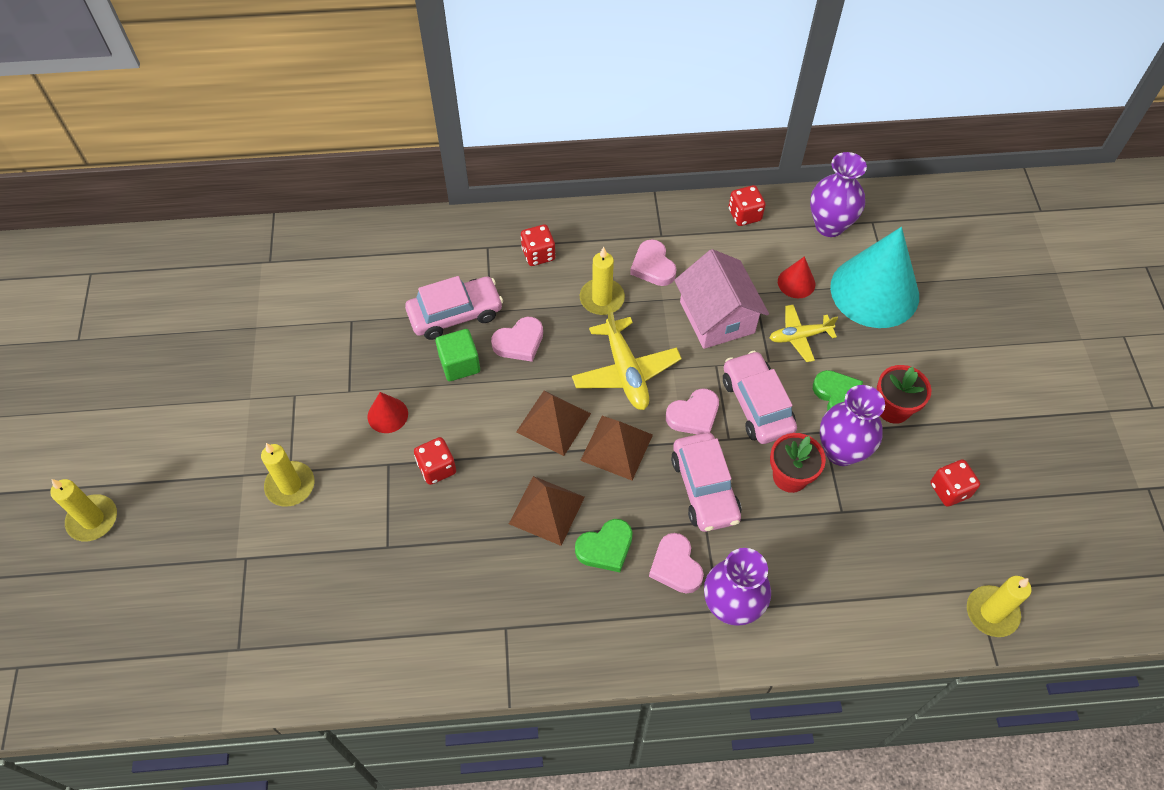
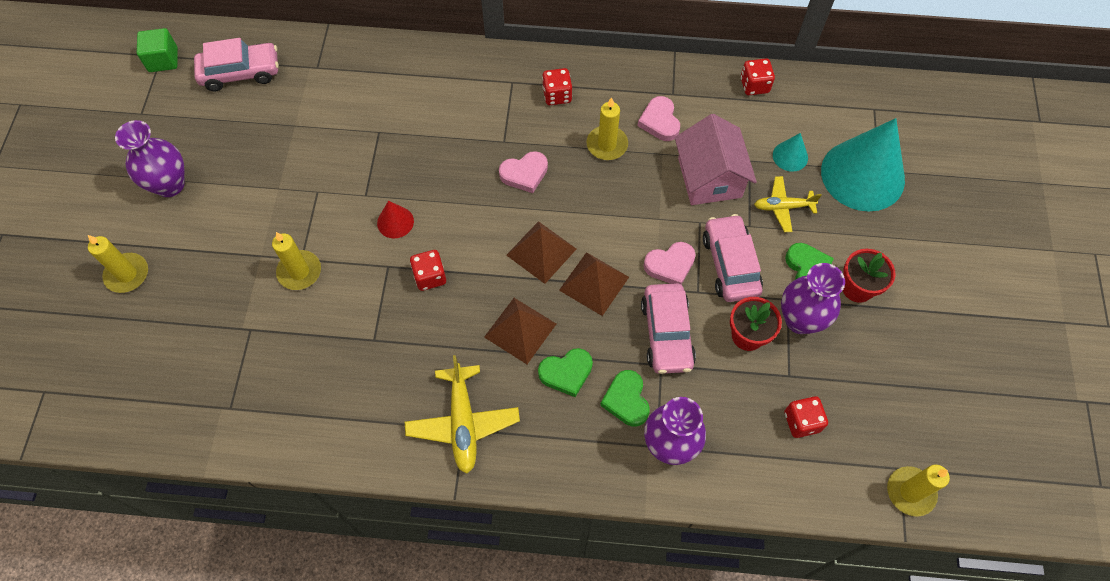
camera: 10 degrees right, 5 degrees up
pink car [405,276,503,340] -> pink car moved to [194,38,279,91]
green cube [435,329,480,381] -> green cube moved to [137,28,178,72]
yellow plane [572,306,682,410] -> yellow plane moved to [405,355,520,474]
pink heart [649,533,704,594] -> green heart [600,370,650,426]
red cone [778,256,815,298] -> turquoise cone [773,133,808,172]
purple vase [810,152,867,237] -> purple vase moved to [115,120,185,197]
red dice [930,459,980,507] -> red dice moved to [784,396,828,438]

